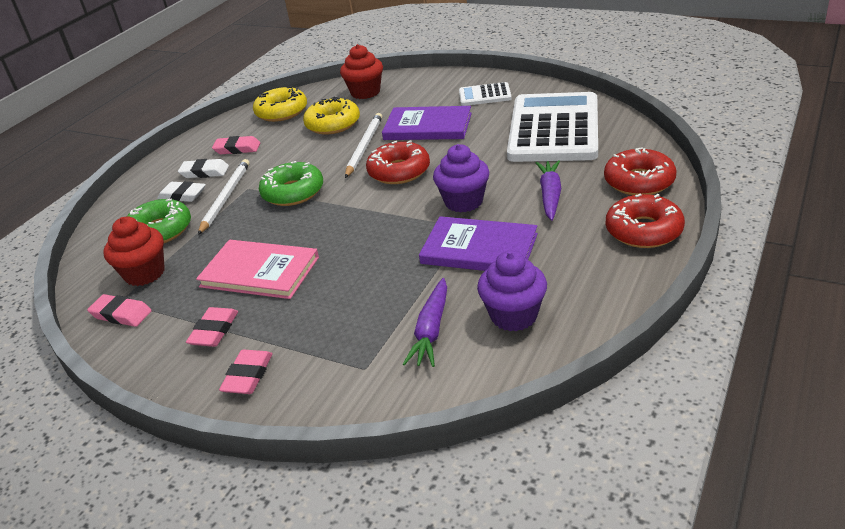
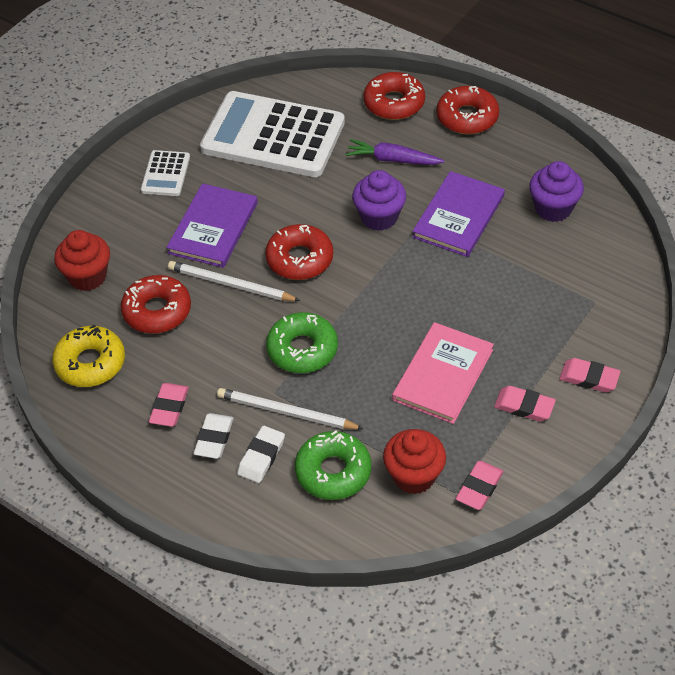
camera: 85 degrees left, 15 degrees up
yellow donut [303,96,360,135] -> red donut [121,275,191,334]
purple carrot [403,278,447,367] -> none

